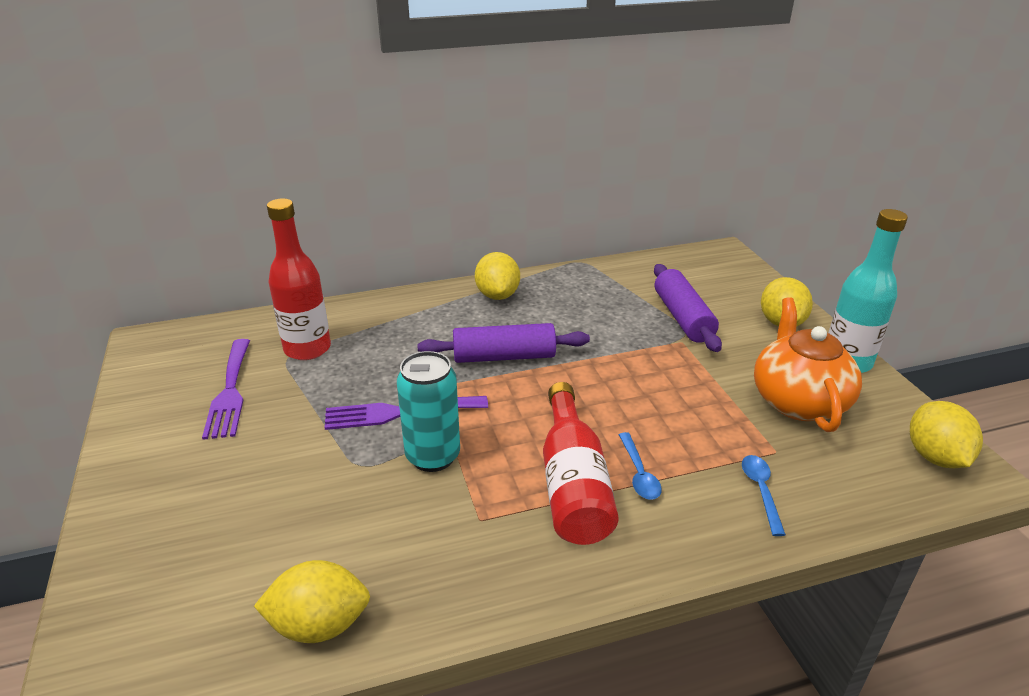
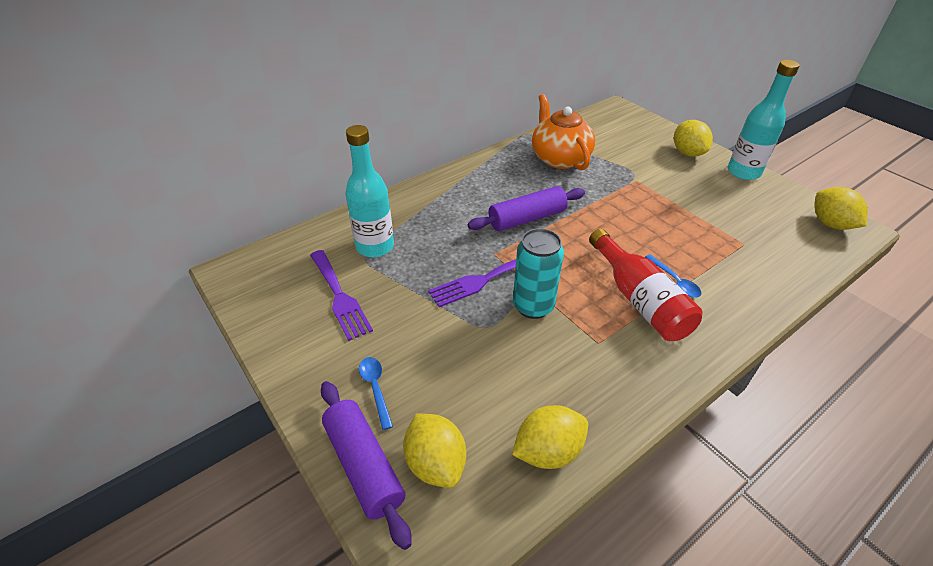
camera: 20 degrees left, 10 degrees up
red bottle [267,198,331,360] -> turquoise bottle [346,125,394,257]
yellow lemon [475,252,520,300] -> yellow lemon moved to [403,413,466,488]
purple rolling pin [654,264,722,352] -> purple rolling pin moved to [321,381,412,550]
blue spoon [742,455,786,536] -> blue spoon moved to [359,357,393,430]
orange teapot [754,297,862,432] -> orange teapot moved to [532,94,595,170]

